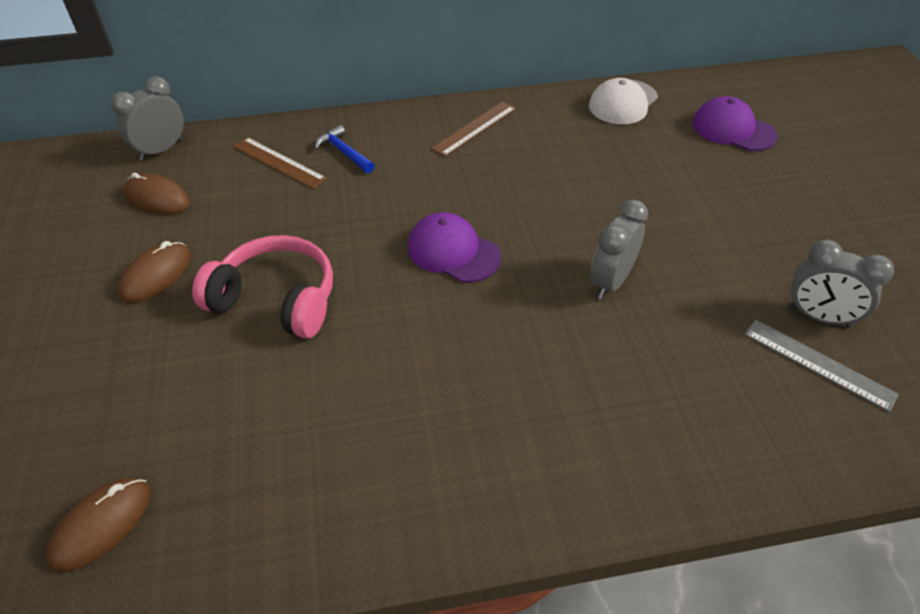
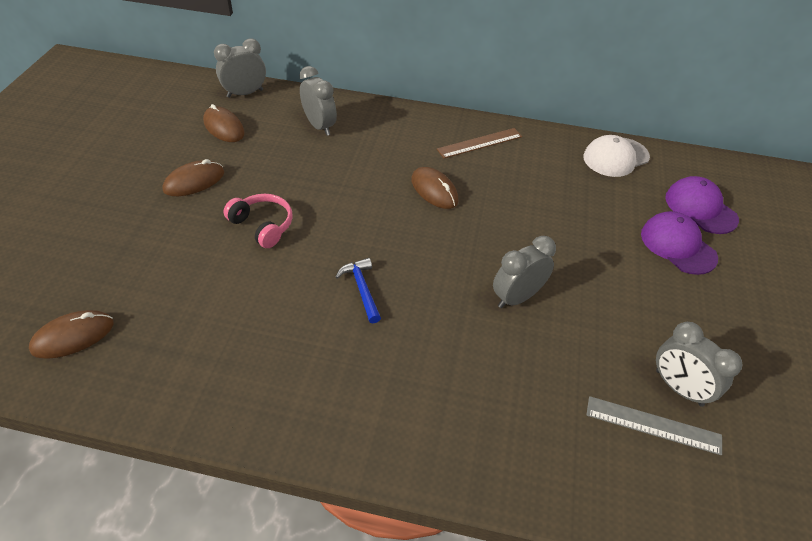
camera: 20 degrees right, 0 degrees up
pink headphones [192,235,333,339] -> pink headphones [223,194,293,248], size x0.66
brown ruler [233,137,327,189] -> grey clock [299,66,337,136]
blue hammer [315,125,375,173] -> blue hammer moved to [336,258,381,323]
purple cap [408,212,501,283] -> purple cap moved to [641,211,718,275]
grey ruler [745,320,899,412] -> grey ruler turned 45 degrees counterclockwise [586,396,722,455]
none -> brown mouse [411,167,459,209]

